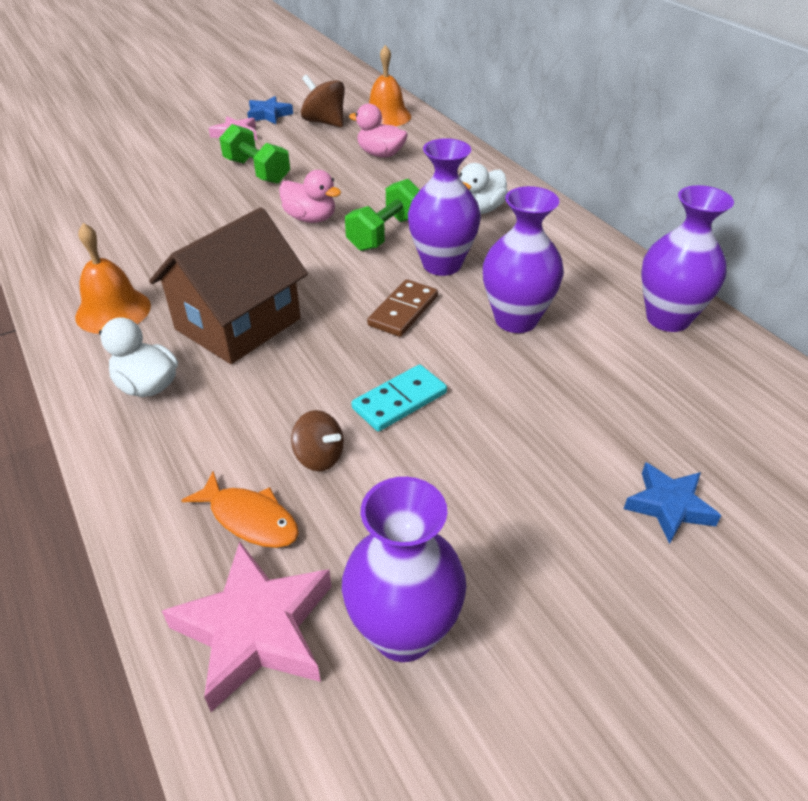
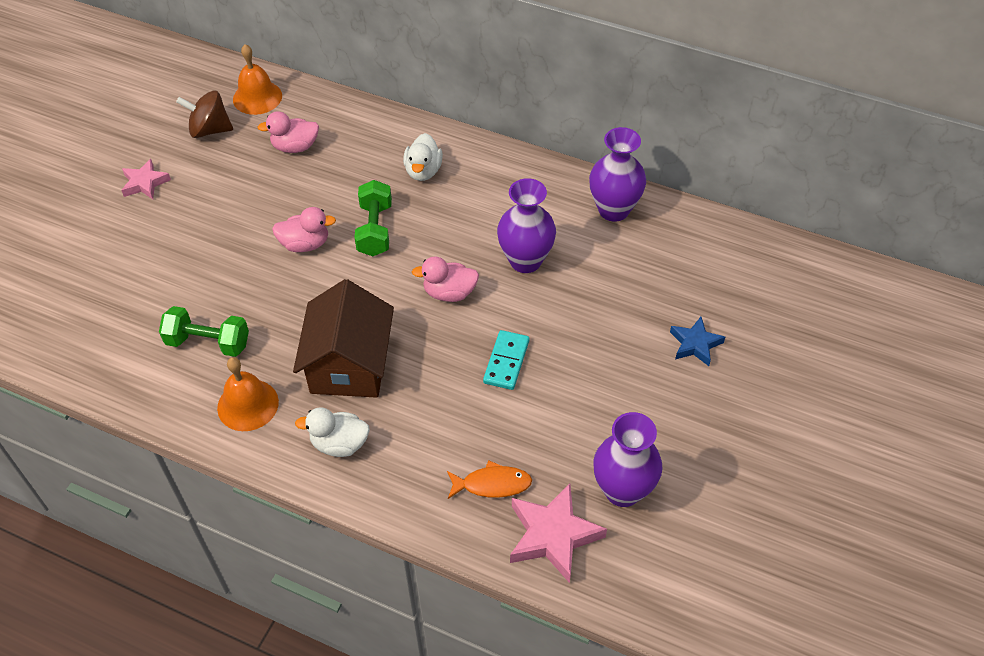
camera: 35 degrees left, 10 degrees up
green dumbbell [219,124,290,184] -> green dumbbell moved to [159,306,249,357]
blue star [247,96,293,124] -> none
brown spinning top [291,410,344,471] -> none
brown domino [367,279,438,337] -> pink duck [412,256,479,302]
purple vase [408,138,481,276] -> none

